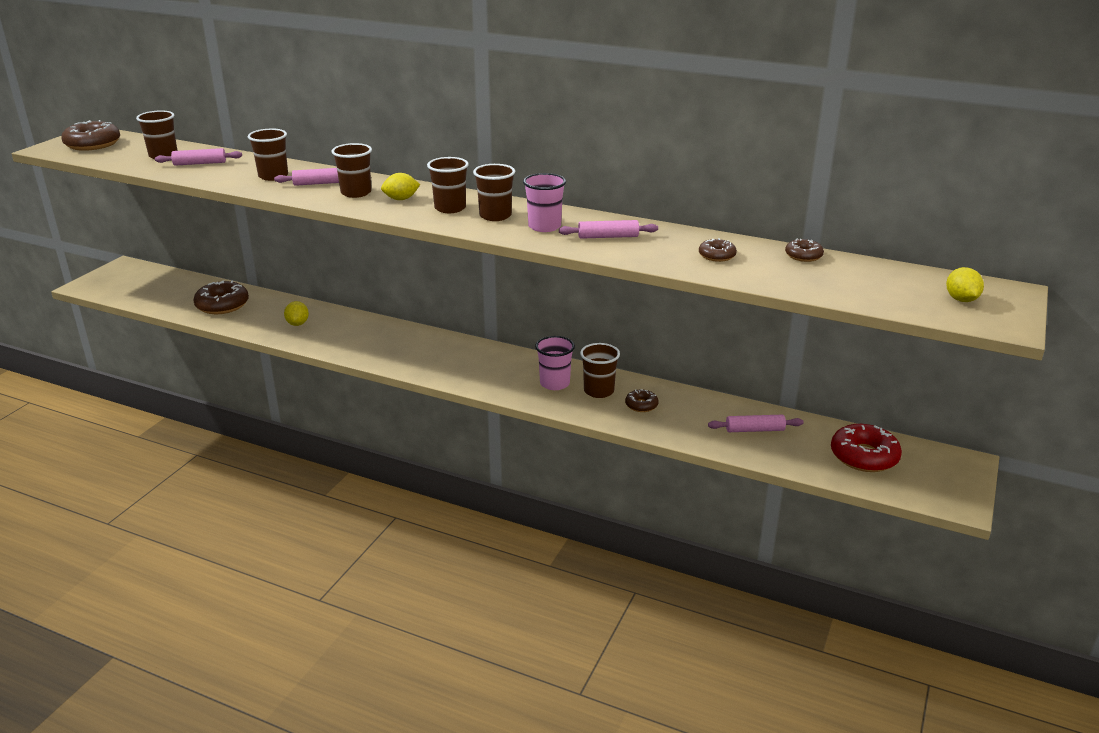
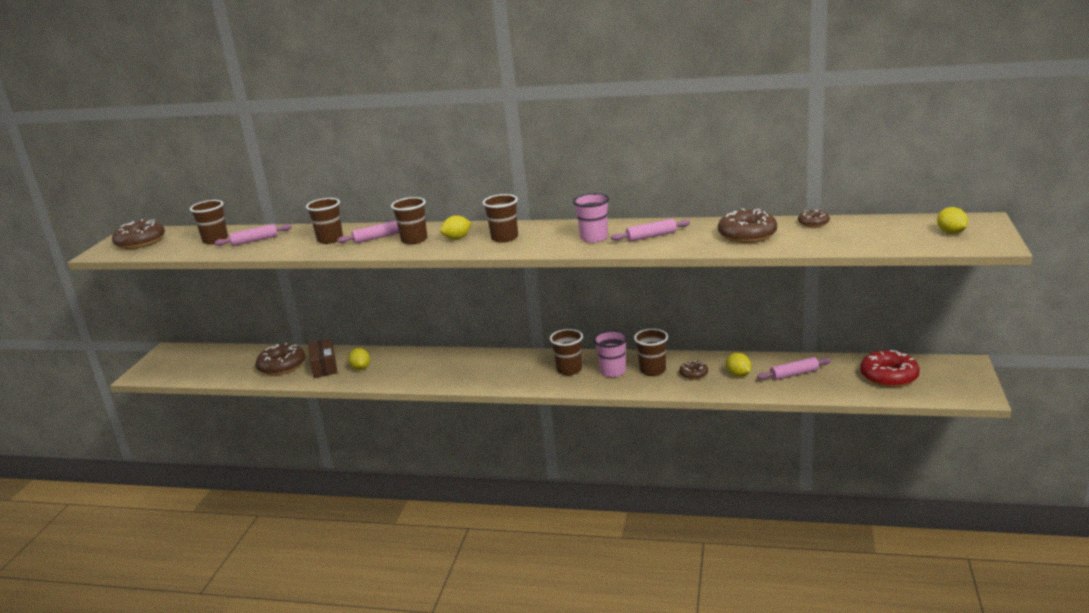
camera: 10 degrees left, 5 degrees down
brown cup [473,164,515,221] -> brown cup moved to [550,329,583,375]
brown donut [699,238,737,262] -> brown donut [718,208,777,243], size x1.88
none -> brown box [308,339,338,378]
none -> yellow lemon [726,353,751,377]

